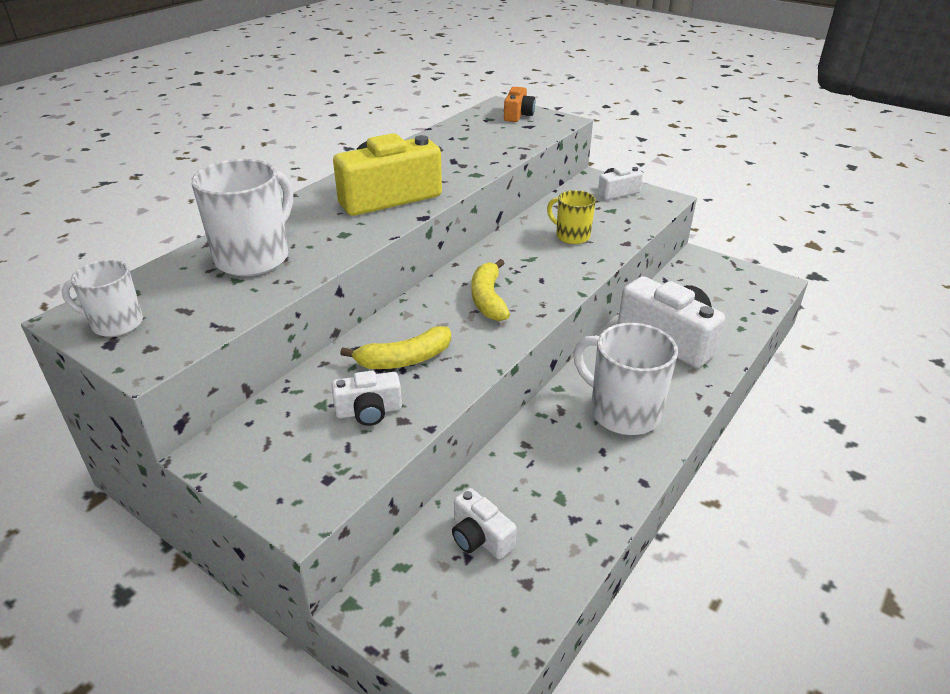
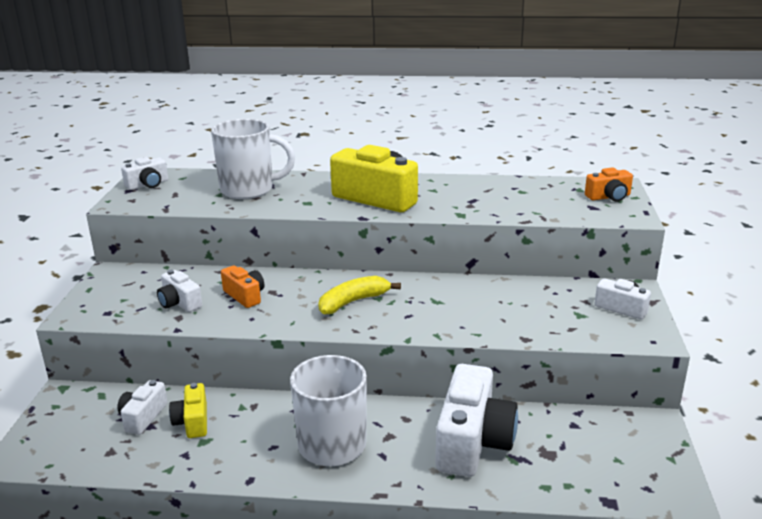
camera: 60 degrees right, 10 degrees down
white mug [61,260,143,337] -> white camera [121,157,168,190]
yellow banana [340,326,451,369] -> orange camera [221,265,264,308]
yellow mug [547,190,596,244] -> none
none -> yellow camera [169,383,207,438]

